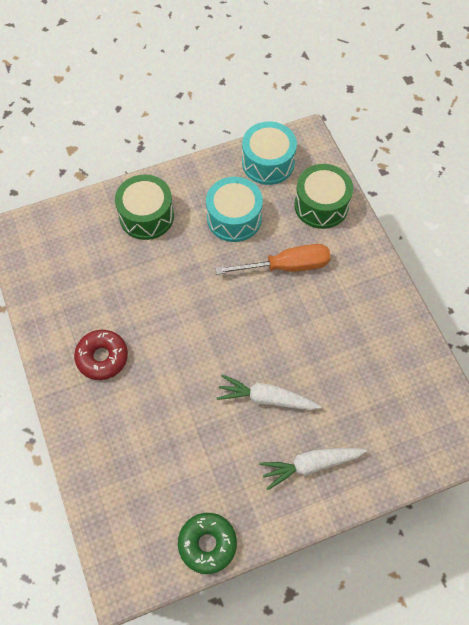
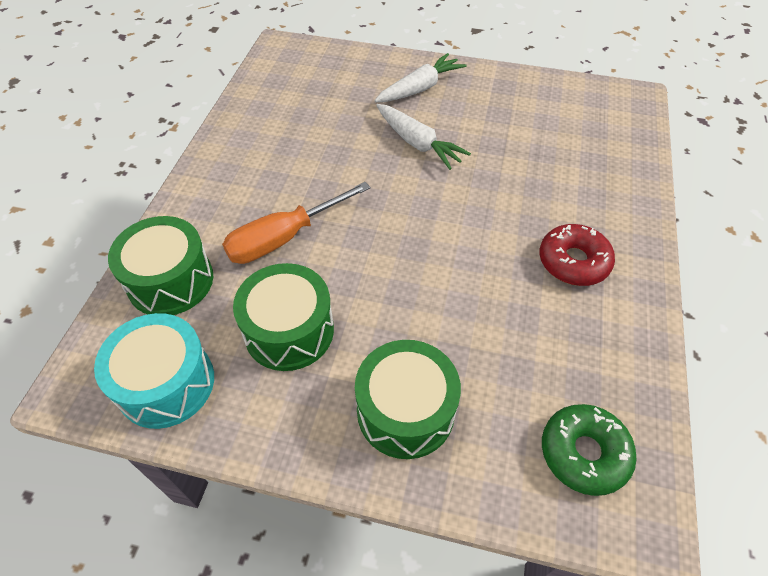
camera: 145 degrees left, 10 degrees down
green donut [178,513,237,574] -> green donut moved to [542,404,637,496]
turquoise drum [206,177,263,242] -> green drum [233,263,334,371]
orange screwdriver [215,244,331,275] -> orange screwdriver turned 60 degrees counterclockwise [222,182,371,264]
white carrot [259,448,367,490] -> white carrot turned 60 degrees counterclockwise [375,53,467,102]

